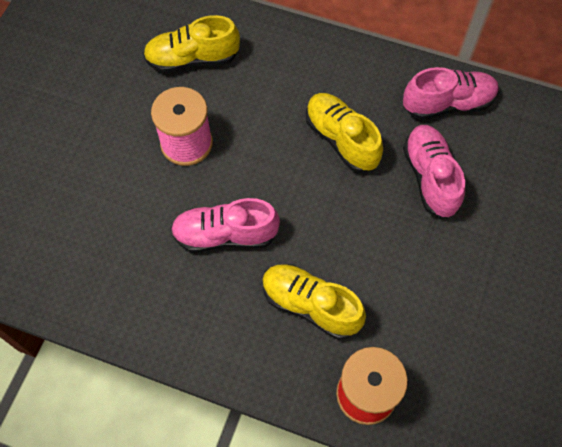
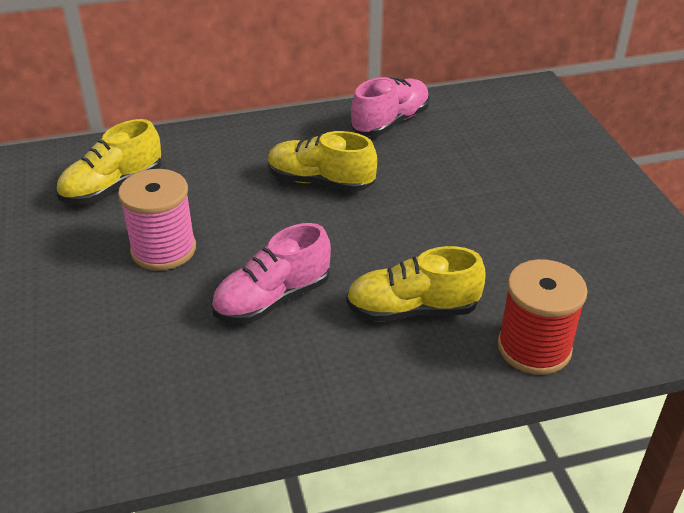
camera: 35 degrees left, 25 degrees down
pink shoe [403,125,465,218] -> none

